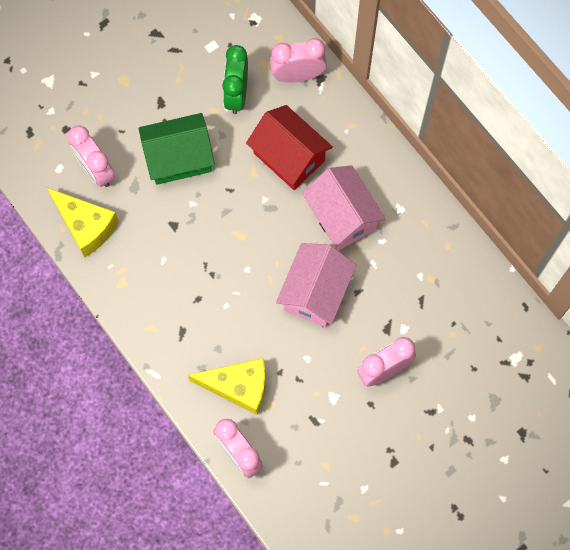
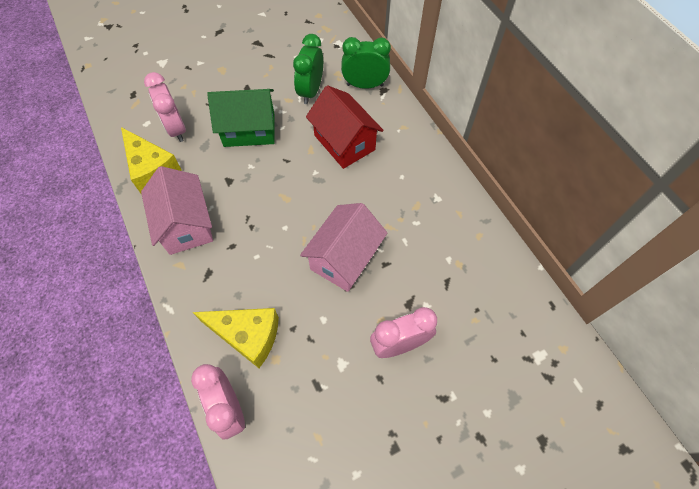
camera: 10 degrees right, 10 degrees down
pink clock [270,38,327,83] -> green clock [341,37,391,89]
pink house [302,165,386,251] -> pink house moved to [141,166,213,255]

